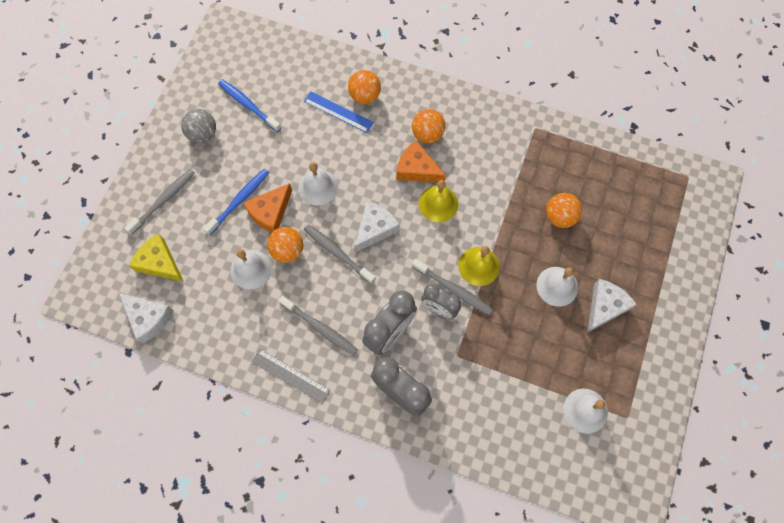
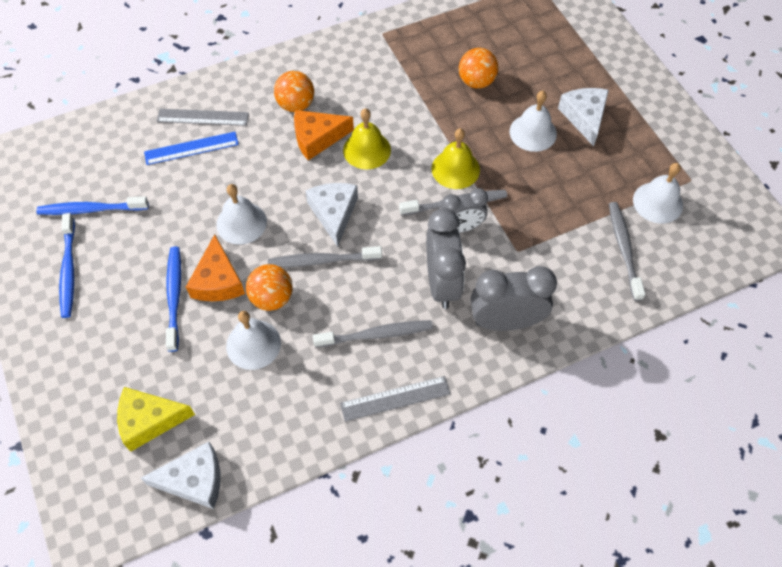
camera: 45 degrees left, 10 degrees down
grey toothbrush [124,169,195,234] -> grey toothbrush moved to [609,202,645,301]
grey ball [181,109,216,143] -> blue toothbrush [59,213,75,318]
orange ball [348,70,381,104] -> grey ruler [157,109,249,126]

